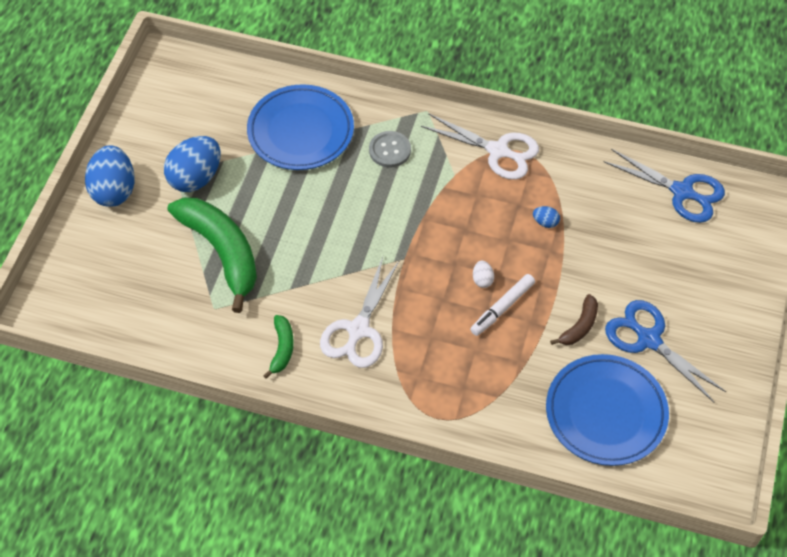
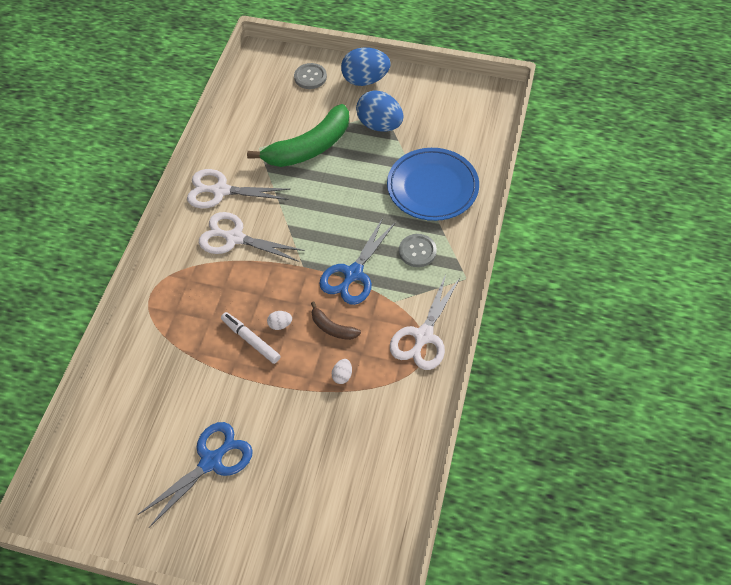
camera: 90 degrees right, 0 degrees up
green banana [263,315,294,379] -> white scissors [187,169,291,208]
blue egg [533,206,560,228] -> white egg [332,359,352,384]
blue plate [546,354,669,466] -> none
brown banana [550,294,598,345] -> brown banana moved to [311,301,361,340]
blue scissors [604,149,725,223] -> blue scissors moved to [319,218,396,305]
none -> grey button [294,63,327,89]

